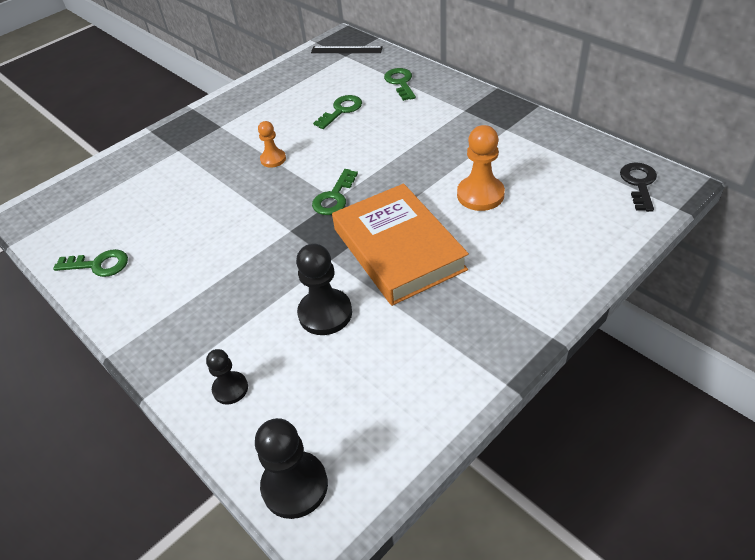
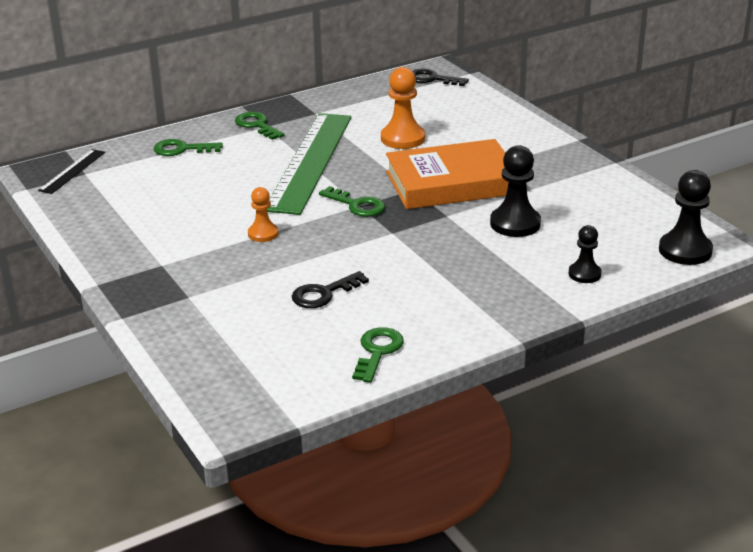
camera: 80 degrees left, 15 degrees down
green key [313,95,362,129] -> green key moved to [235,112,285,140]
none -> green ruler [267,113,351,215]
none -> black key [292,271,369,308]

